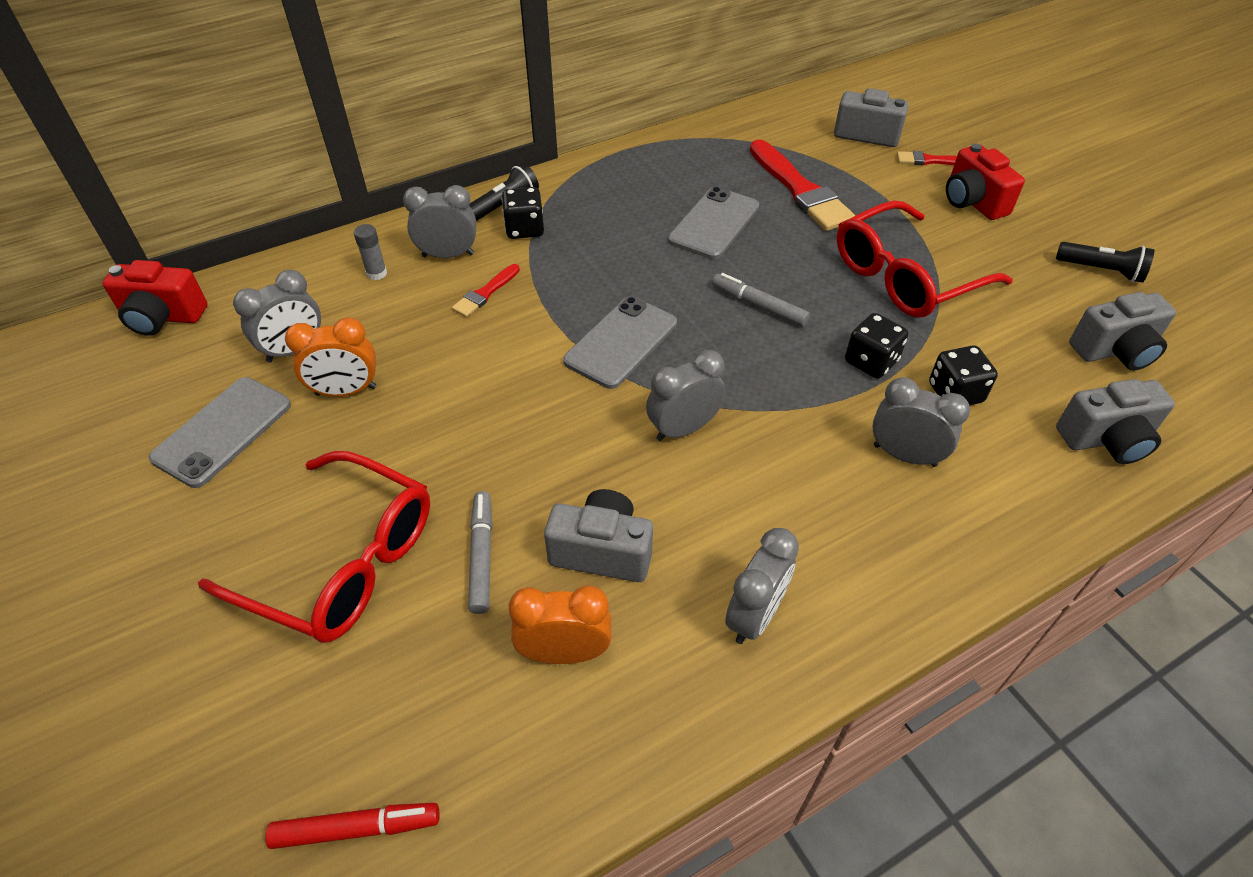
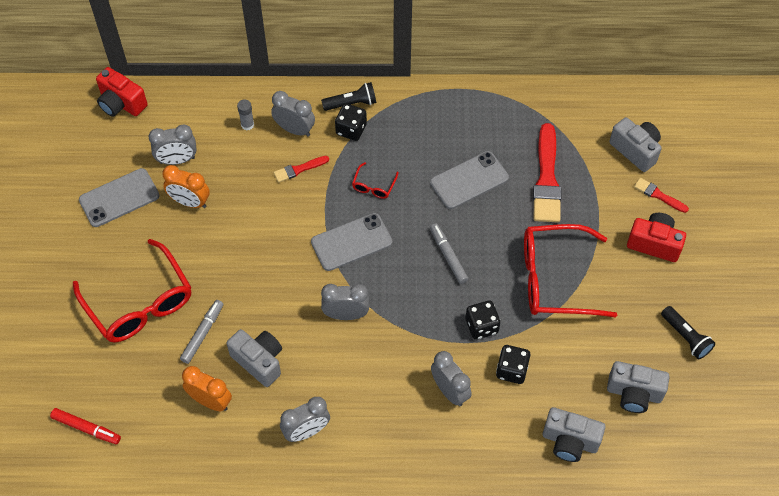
camera: 30 degrees right, 10 degrees up
red camera [946,143,1025,220] -> red camera turned 105 degrees clockwise [627,213,686,262]
none -> red glasses [352,162,398,199]

